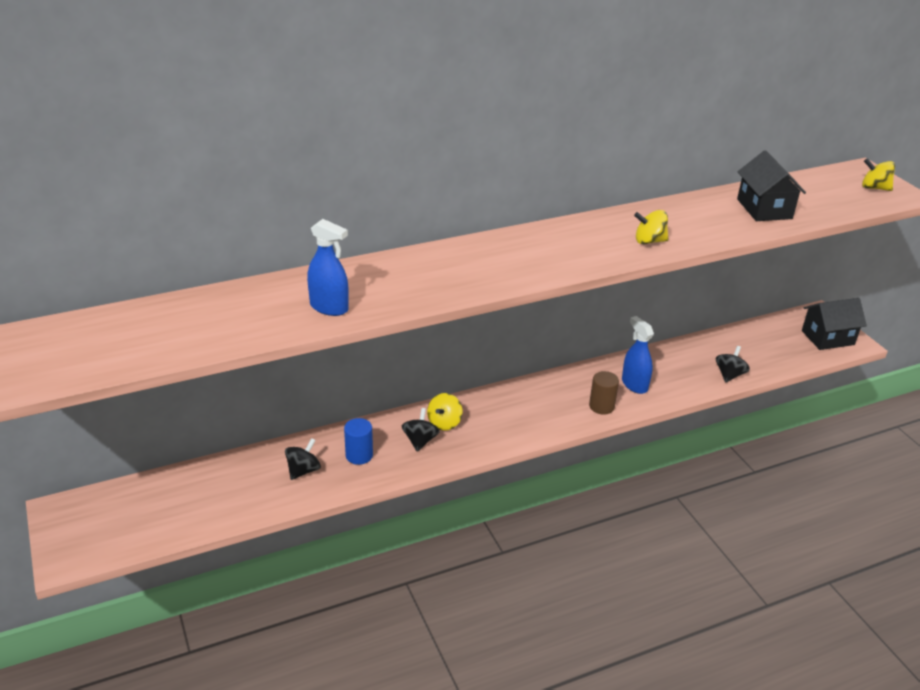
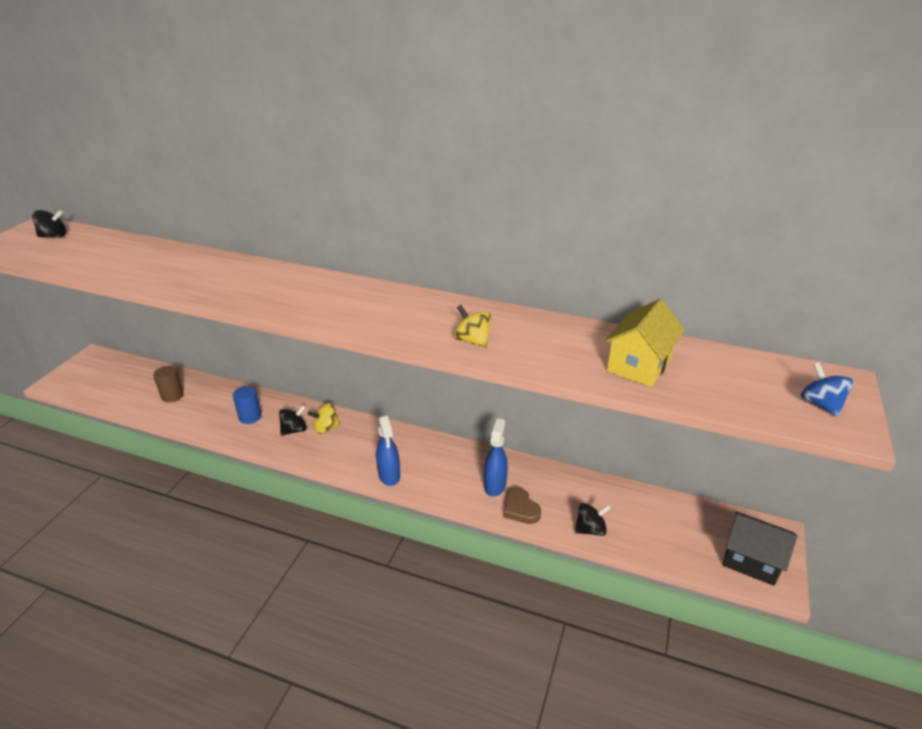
camera: 45 degrees right, 0 degrees up
black spinning top [285,438,321,480] -> black spinning top moved to [32,210,66,238]
blue spray bottle [307,219,349,316] -> blue spray bottle moved to [376,416,400,486]
brown cylinder [589,371,619,415] -> brown cylinder moved to [153,366,183,402]
black house [737,150,806,221] -> yellow house [605,299,685,387]
yellow spinning top [862,158,895,191] -> blue spinning top [801,362,854,417]
none -> brown heart [503,488,541,524]

